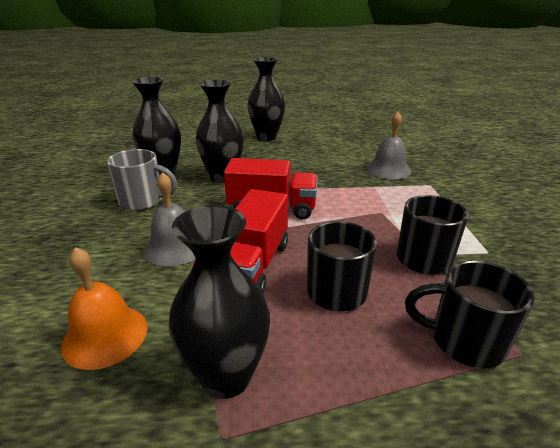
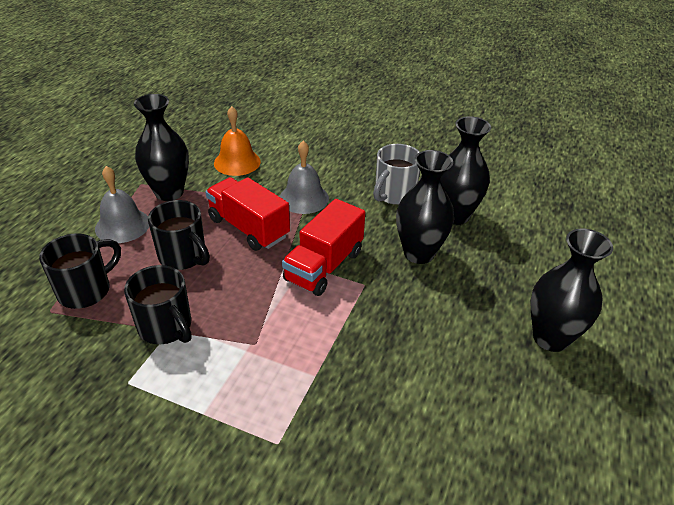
camera: 115 degrees right, 10 degrees up
grey bell [367,112,411,179] -> grey bell moved to [95,166,149,243]

